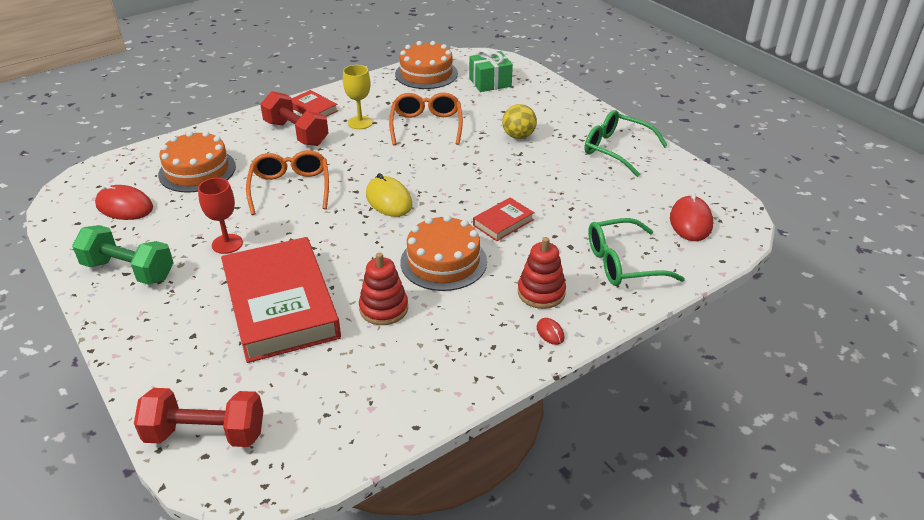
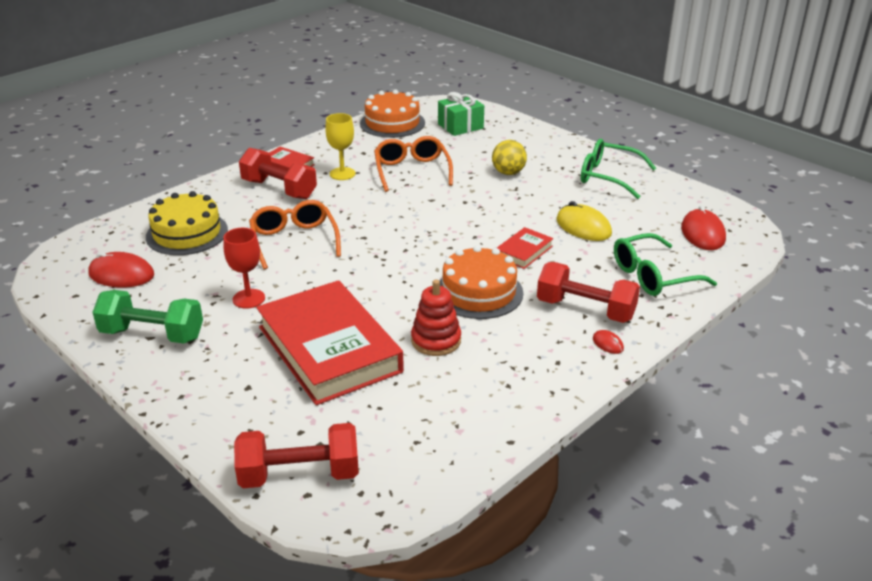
camera: 10 degrees left, 5 degrees down
orange cake [158,131,236,193] -> yellow cake [146,191,228,255]
yellow mouse [366,173,412,217] -> yellow mouse moved to [556,201,612,241]
red stacking toy [518,237,566,309] -> red dumbbell [537,262,640,323]

